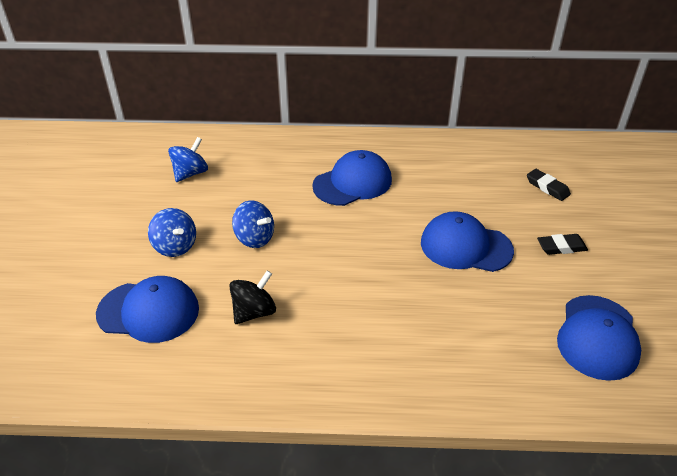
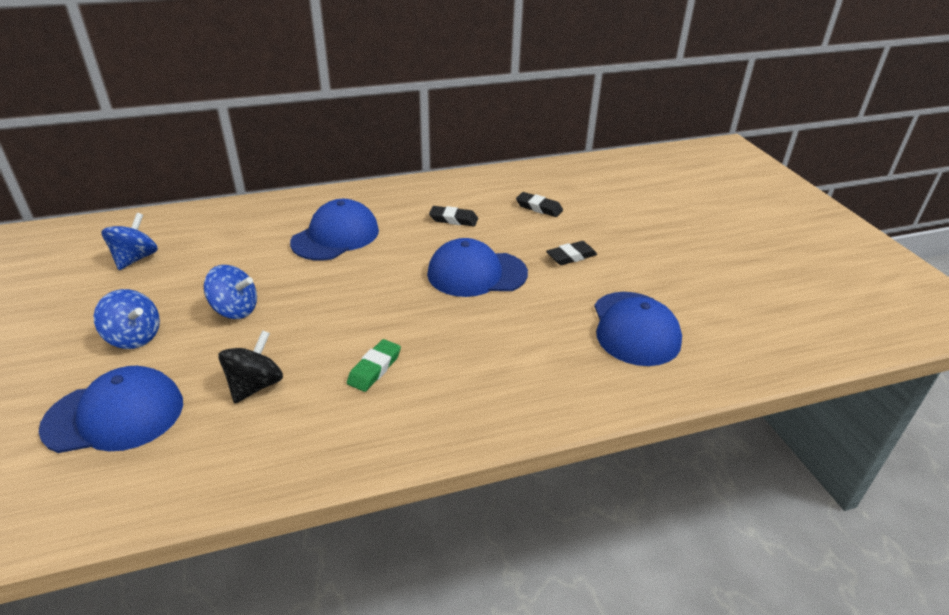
camera: 20 degrees left, 5 degrees down
none -> green eraser [347,339,401,392]
none -> black eraser [429,206,478,226]

